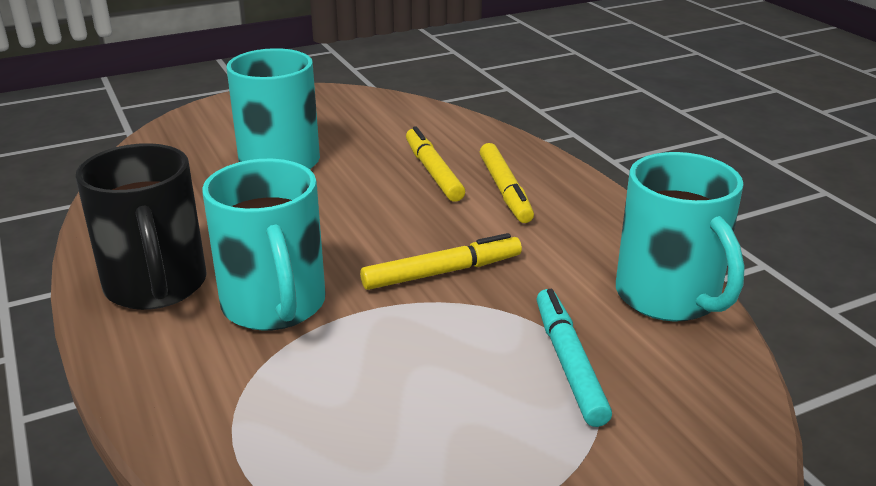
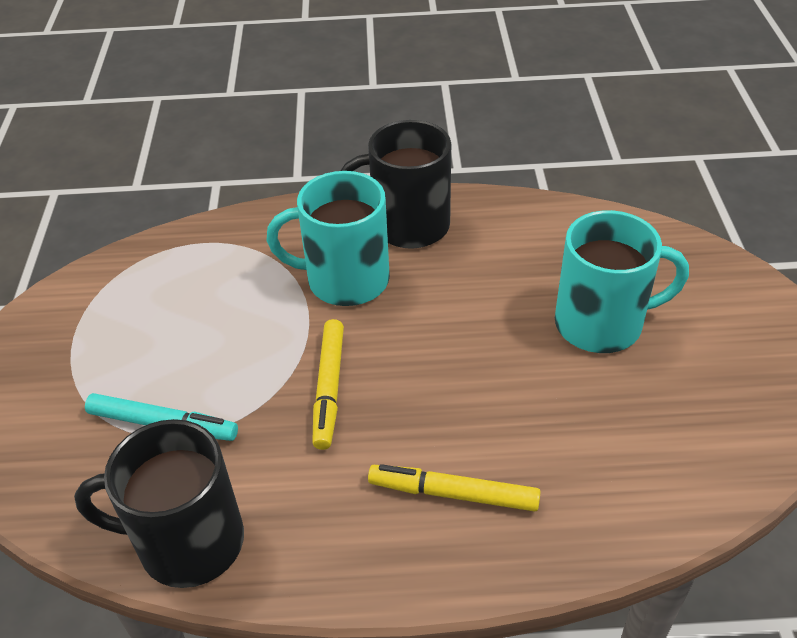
camera: 115 degrees right, 15 degrees up
yellow marker [406,126,465,202] -> none
turquoise mug [616,152,745,321] -> black mug [74,419,244,588]

